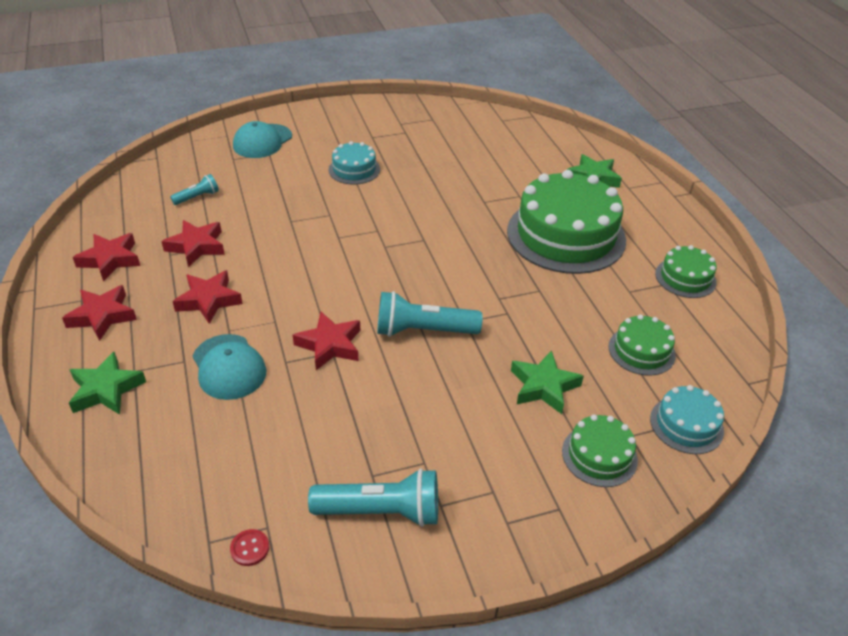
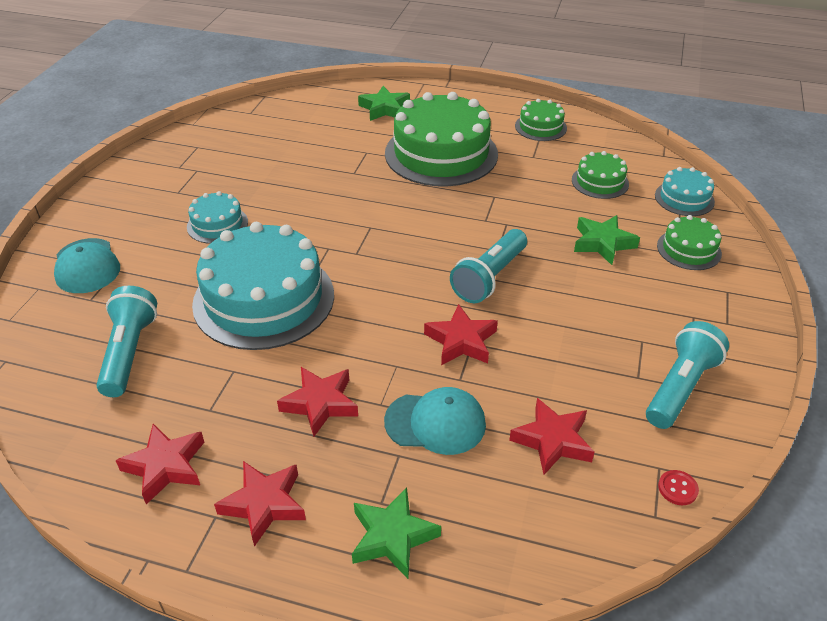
camera: 55 degrees left, 0 degrees up
red star [161,220,225,267] -> red star moved to [509,398,595,475]
turquoise flashlight [170,174,219,205] -> turquoise flashlight [96,286,157,397], size x1.87
none -> turquoise cake [192,222,334,350]

